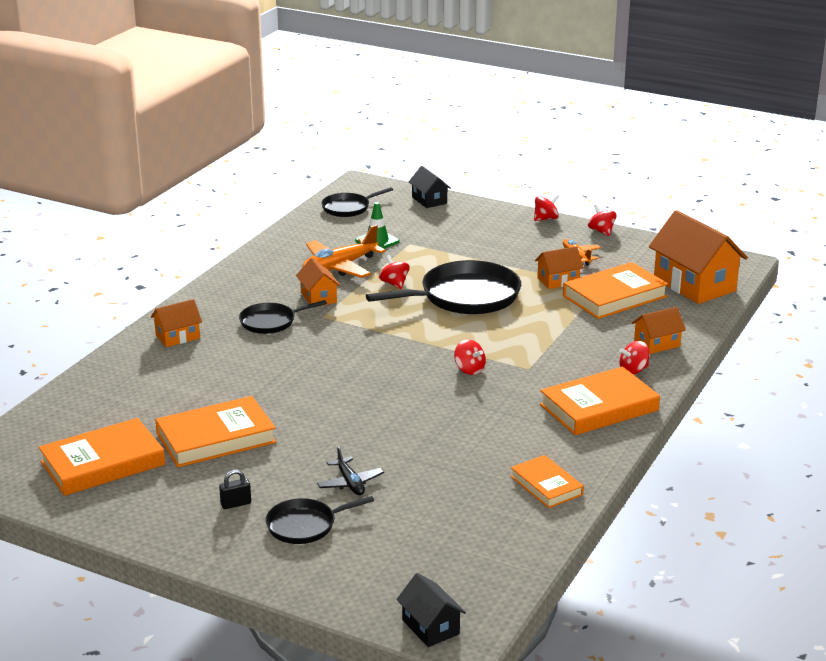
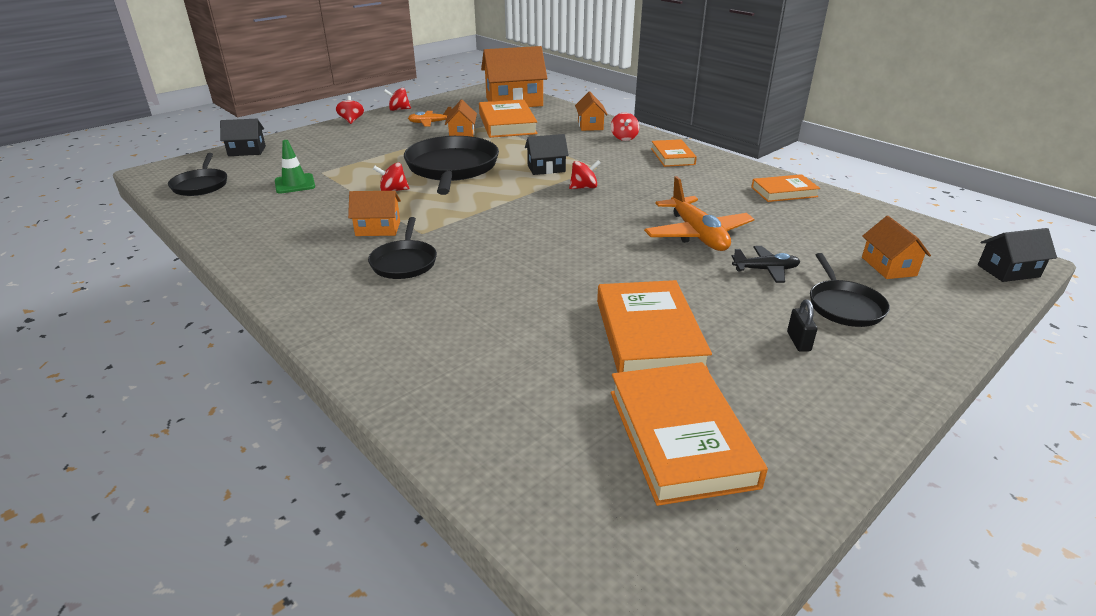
camera: 70 degrees left, 5 degrees up
orange house [151,299,202,347] -> orange house moved to [862,216,931,279]
orange plane [302,225,385,278] -> orange plane moved to [644,176,754,251]
orange book [540,367,660,435] -> orange book [651,139,697,167], size x0.60
none -> black house [525,134,569,175]

